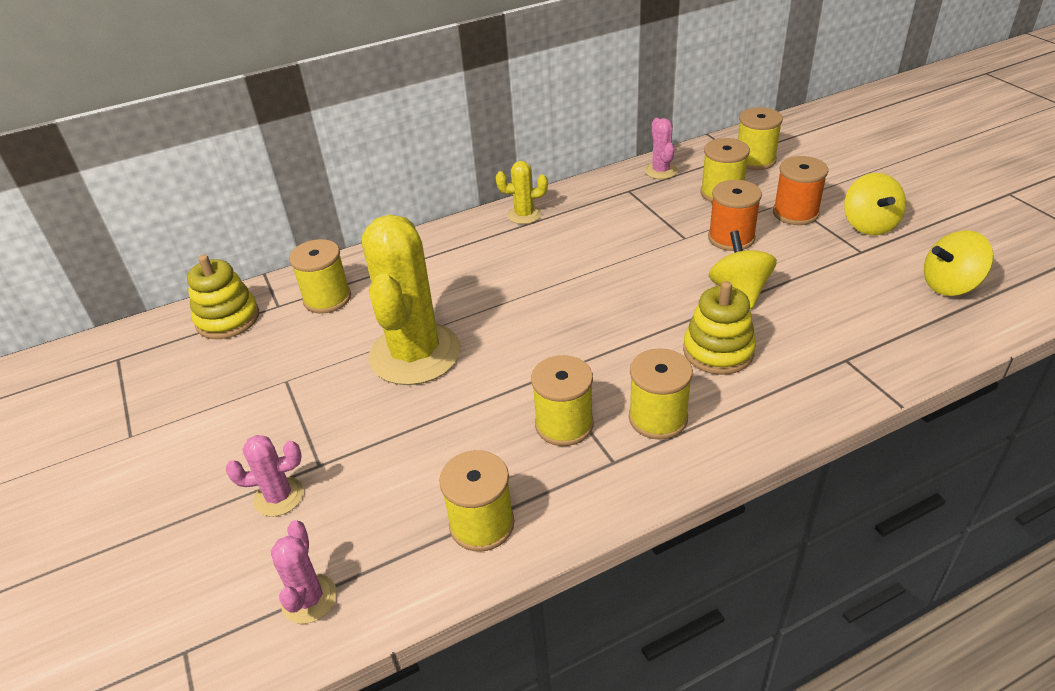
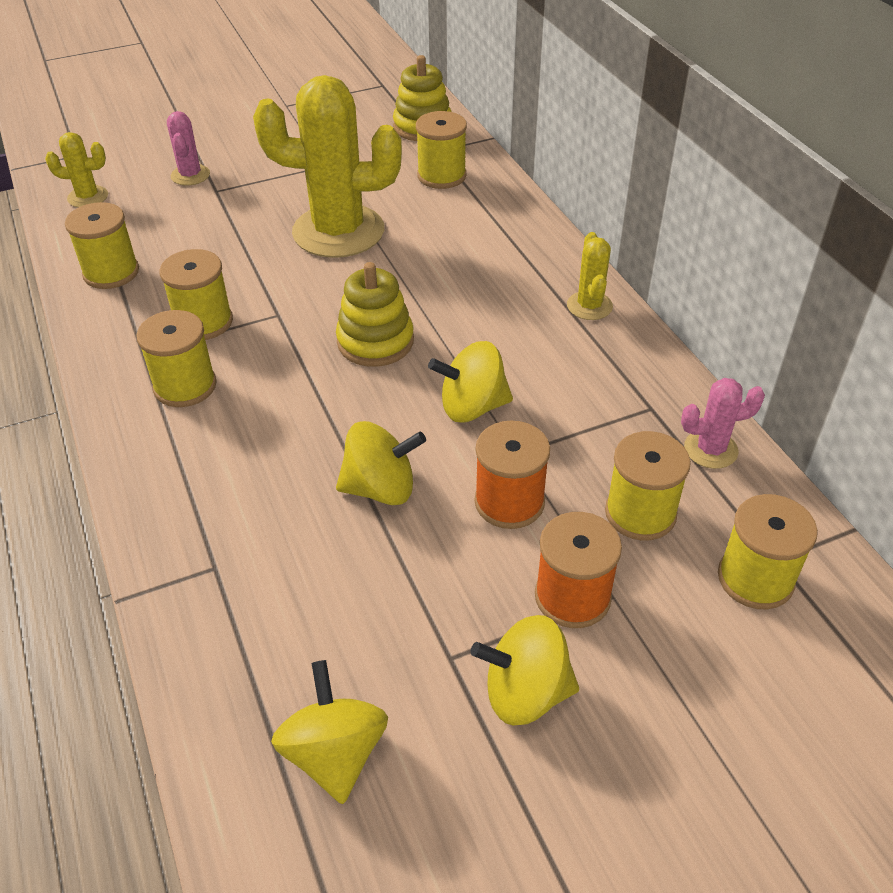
camera: 90 degrees right, 5 degrees up
pink cactus [271,520,337,624] -> yellow cactus [45,132,108,207]
yellow stacking toy [683,281,756,375] -> yellow stacking toy moved to [336,262,414,367]
none -> yellow spinning top [428,341,513,422]

